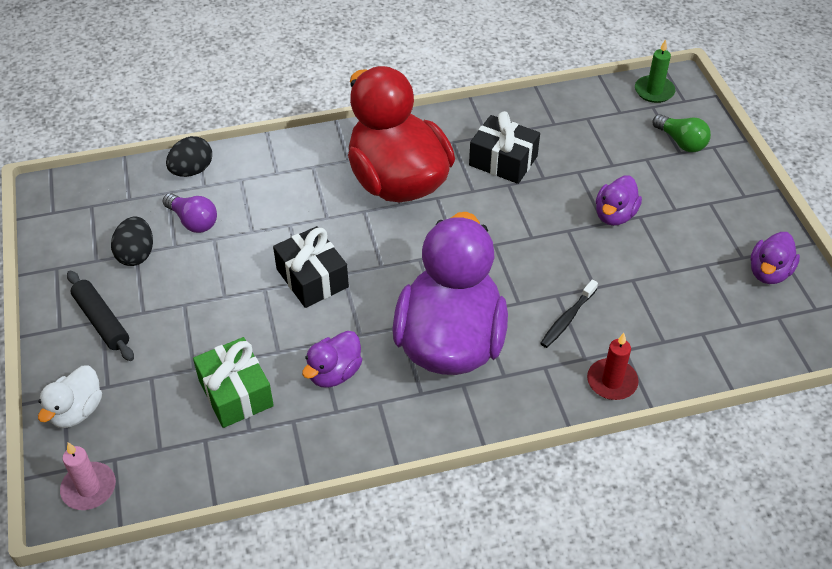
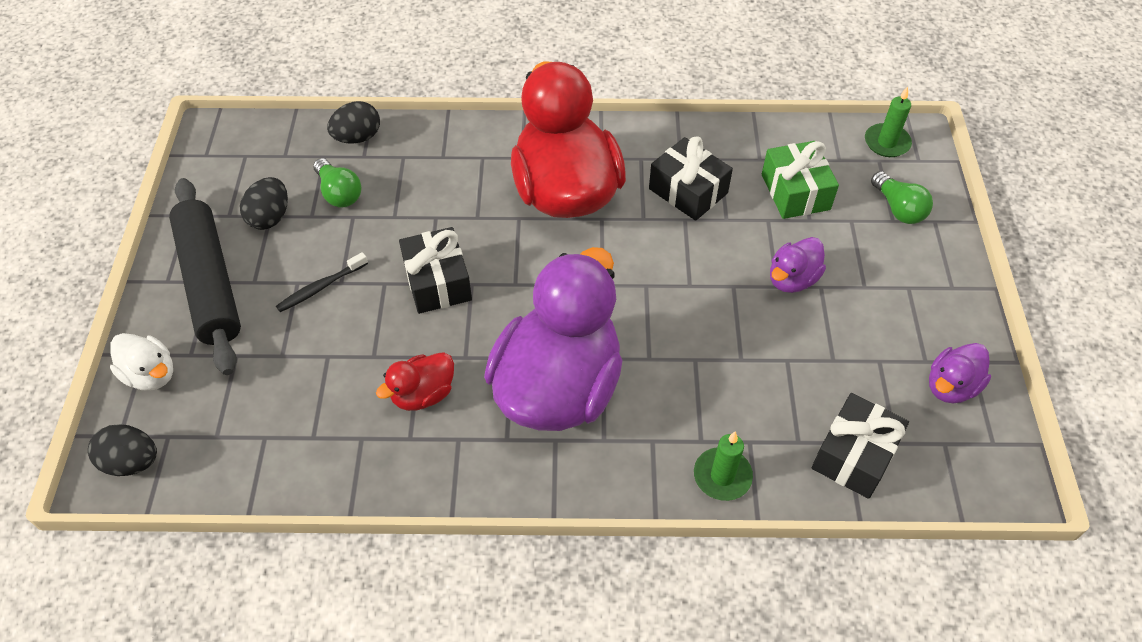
camera: 15 degrees right, 5 degrees up
white duck [38,365,102,428] -> white duck turned 90 degrees counterclockwise [110,333,173,391]
pink candle [60,443,116,510] -> black egg [88,424,157,476]
black rolling pin [67,271,134,361] -> black rolling pin [169,178,241,375], size x1.75
purple light bulb [163,193,217,233] -> green light bulb [313,158,361,208]
green gift [193,337,274,428] -> green gift moved to [762,141,839,219]
purple duck [302,331,362,388] -> red duck [376,352,454,411]
black toothbrush [540,280,598,348] -> black toothbrush moved to [276,252,368,312]
red candle [587,333,639,400] -> green candle [694,431,753,501]
none -> black gift [812,393,909,499]

